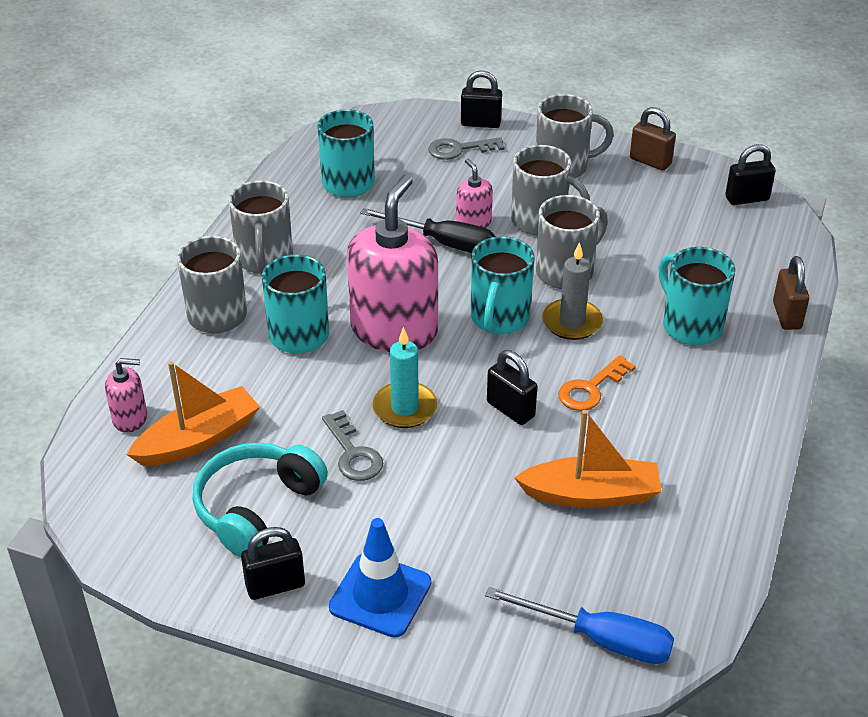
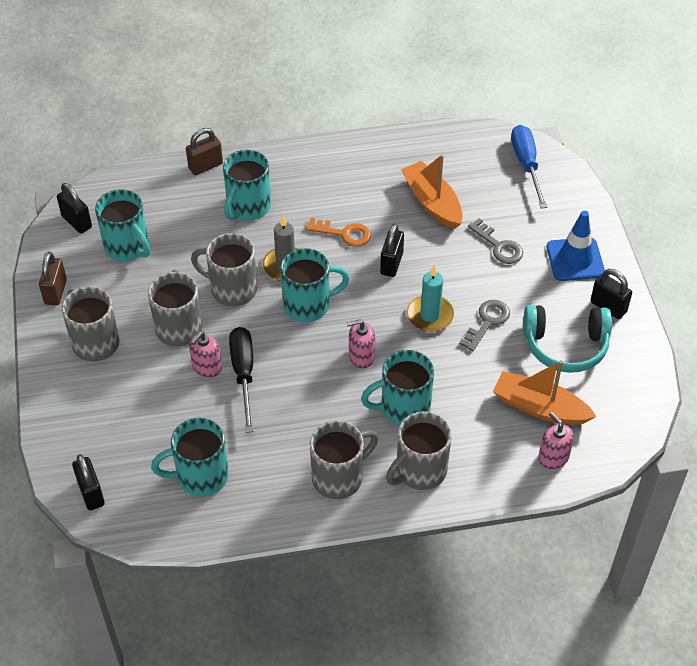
camera: 120 degrees left, 10 degrees up
pink soap dispenser [347,175,438,352] -> pink soap dispenser [347,320,375,368], size x0.46
grey key [428,137,505,160] -> grey key moved to [468,218,523,264]
black padlock [461,71,502,128] -> black padlock moved to [72,454,105,510]
none -> turquoise mug [95,189,150,262]

